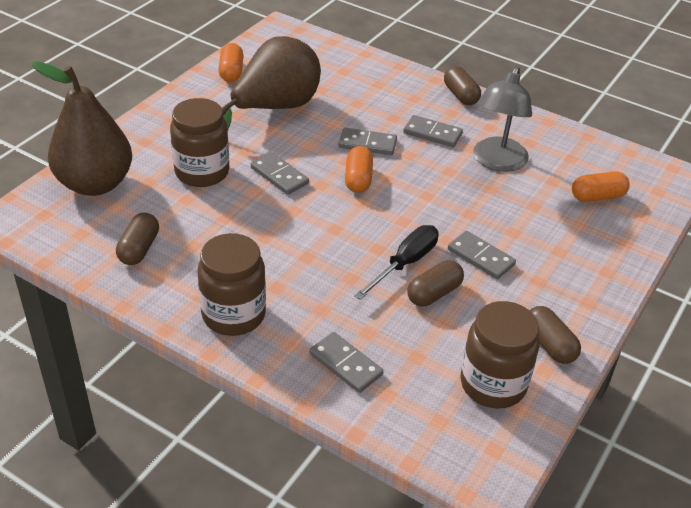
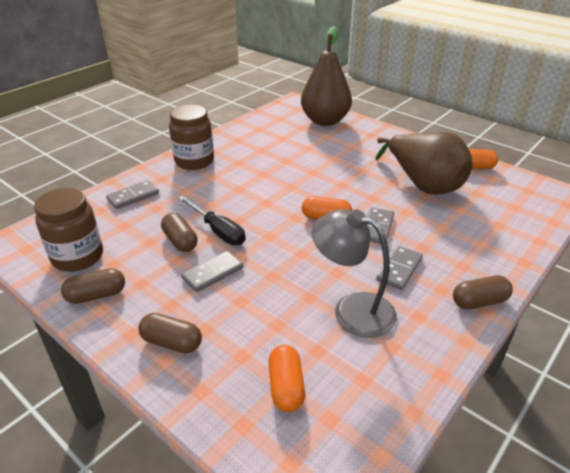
camera: 100 degrees right, 5 degrees down
brown capsule [116,212,159,265] -> brown capsule moved to [138,313,202,353]
brown jar [170,98,230,187] -> none
grey domino [251,152,309,195] -> none

